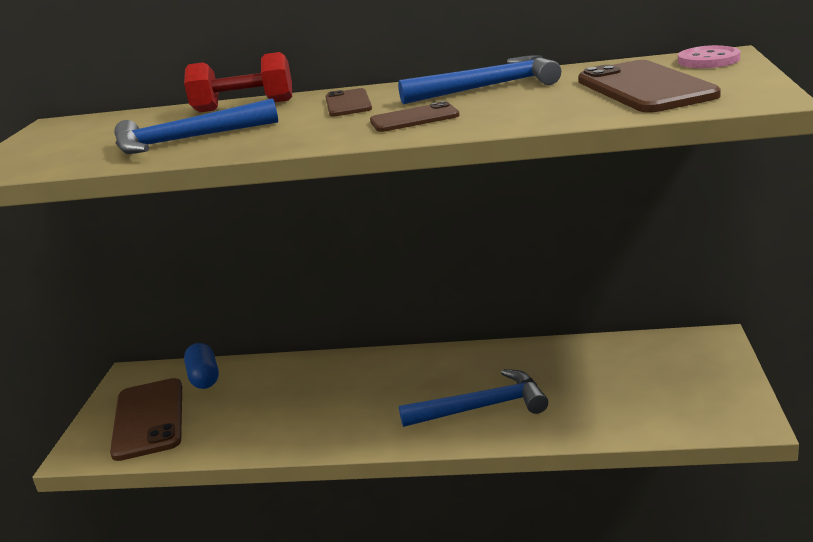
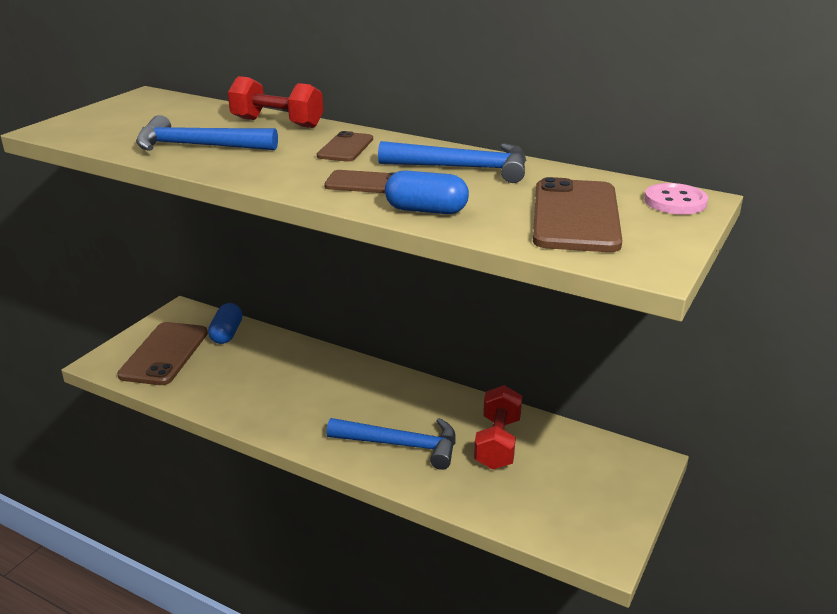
camera: 20 degrees right, 5 degrees up
none -> blue capsule [385,170,469,214]
none -> red dumbbell [474,385,522,470]

